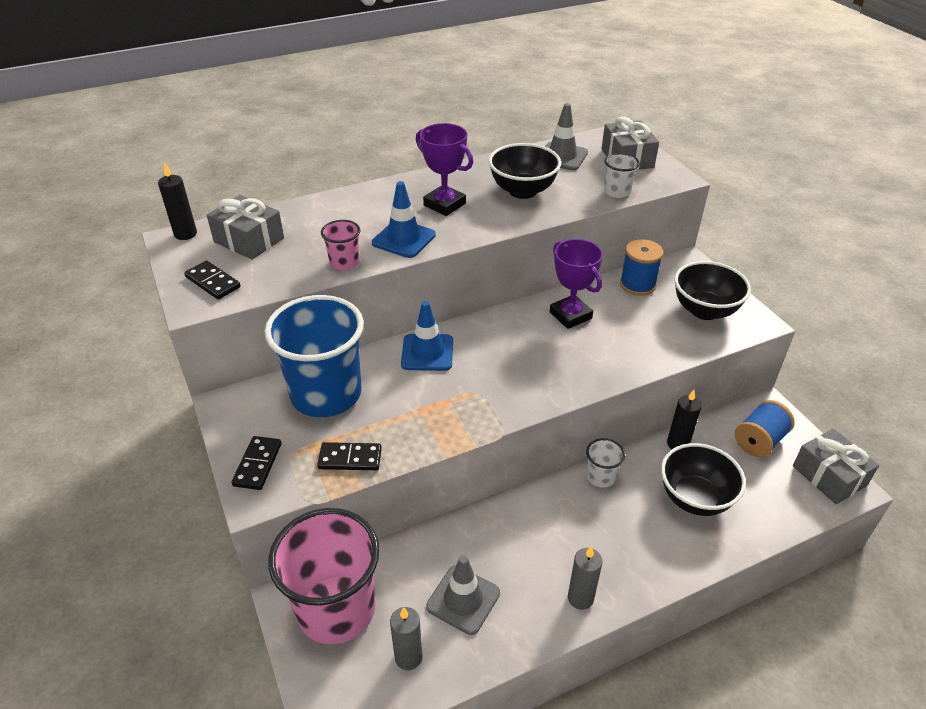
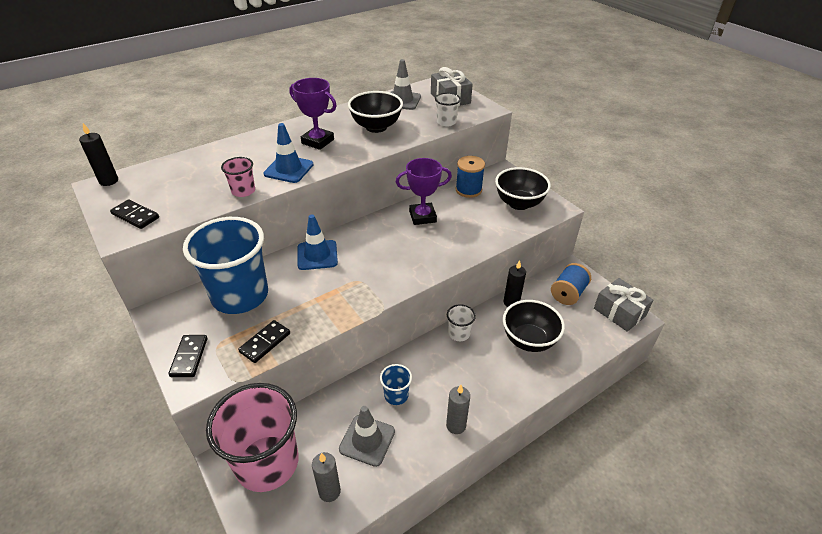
camera: 10 degrees left, 0 degrees up
grey gift [207,195,284,260] -> none
black domino [317,442,382,470] -> black domino turned 45 degrees counterclockwise [238,320,290,363]
purple trophy [550,239,603,329] -> purple trophy turned 60 degrees counterclockwise [396,158,452,225]
none -> blue cup [380,364,412,405]

